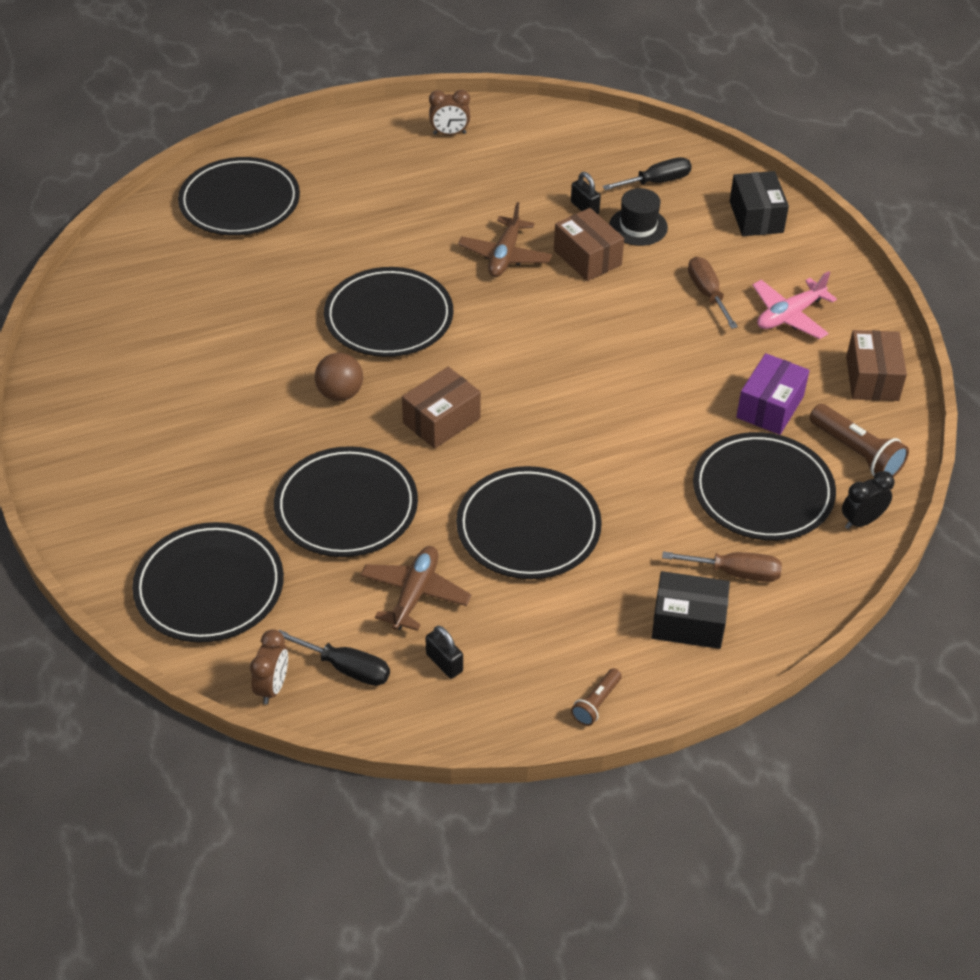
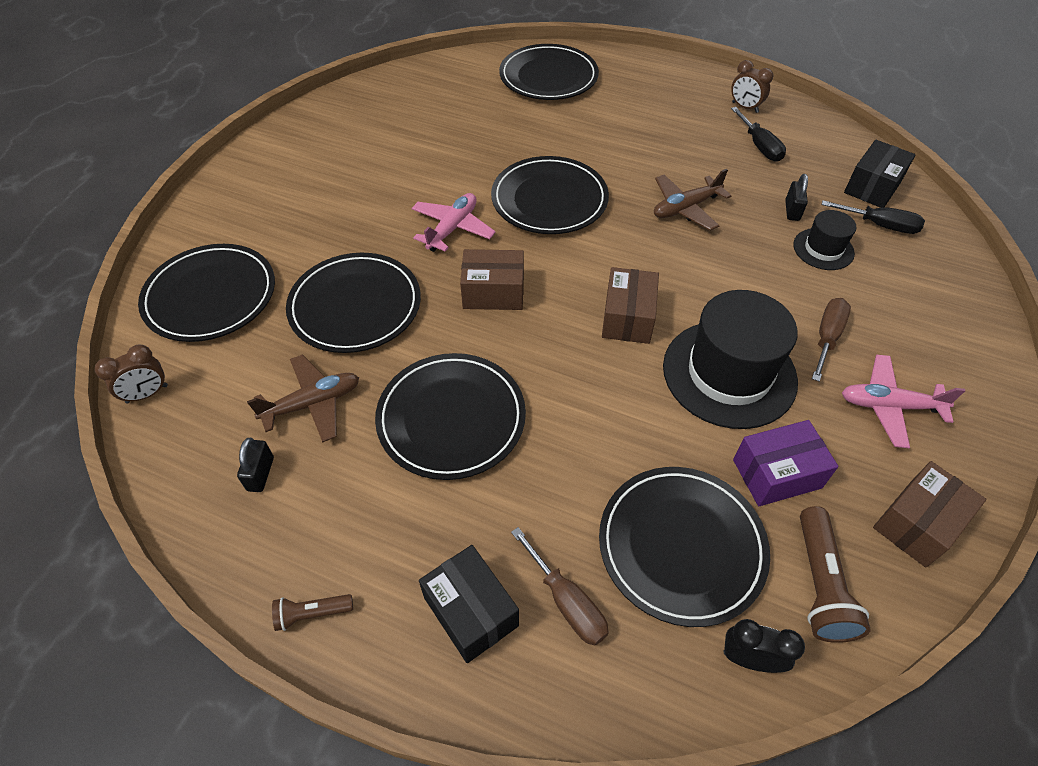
camera: 45 degrees right, 5 degrees up
black screwdriver [279,630,390,686] -> black screwdriver moved to [731,107,786,162]
brown ball [315,353,363,401] -> pink plane [412,193,496,252]
brown box [554,208,624,281] -> brown box moved to [602,267,659,344]
black box [730,171,789,236] -> black box moved to [844,140,916,208]
none -> black hat [663,290,798,429]

